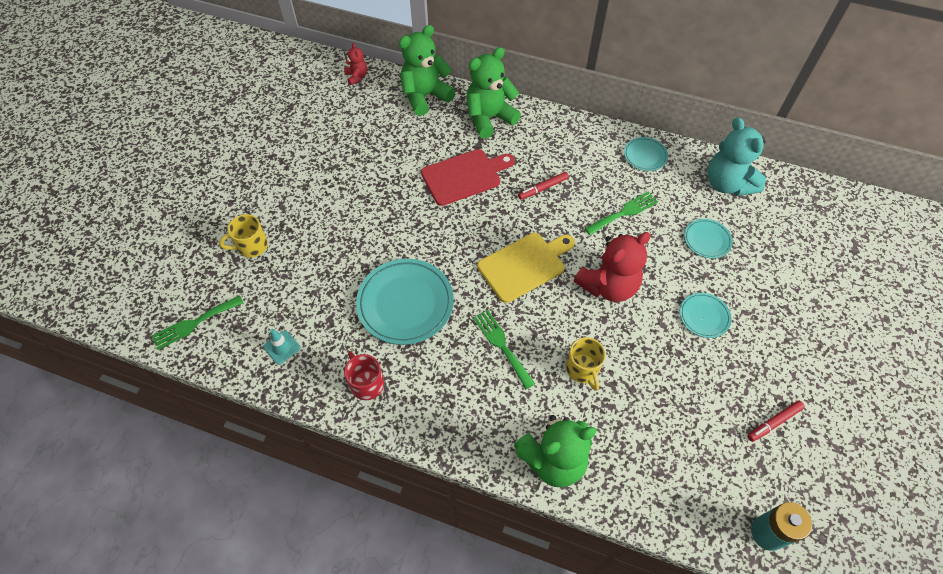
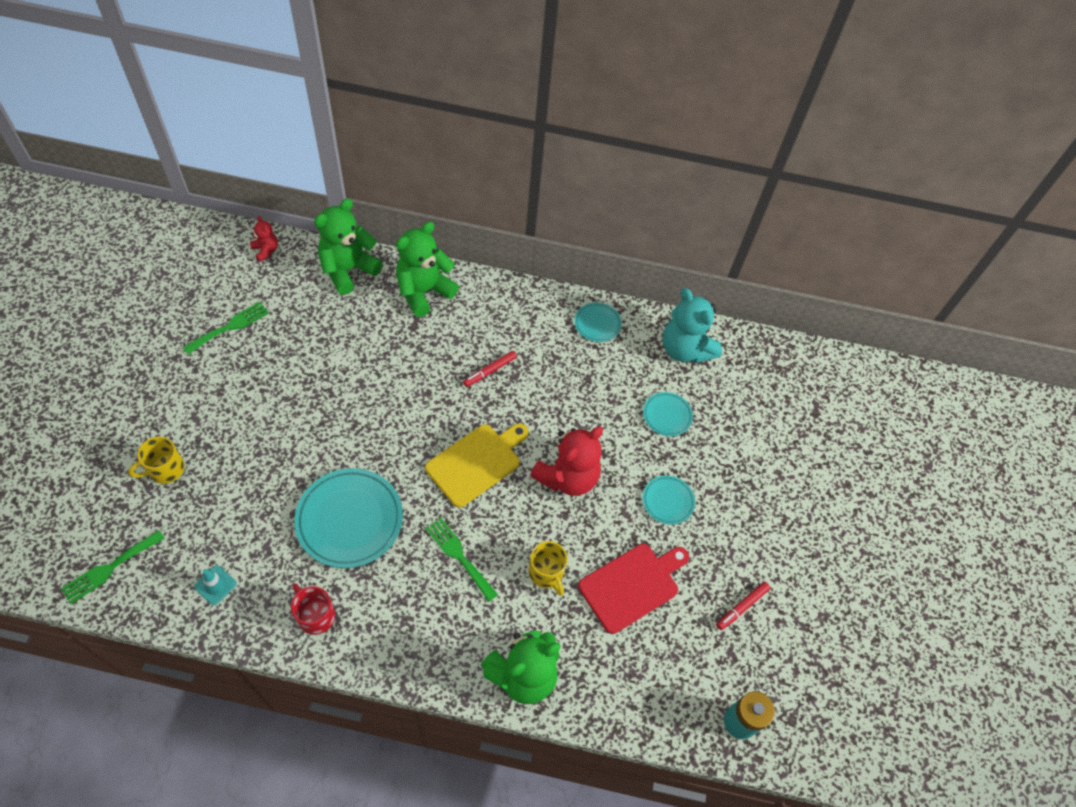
camera: 15 degrees left, 0 degrees up
red cutting board [421,149,515,206] -> red cutting board moved to [578,544,689,634]
green fork [585,191,658,235] -> green fork moved to [183,302,269,354]

